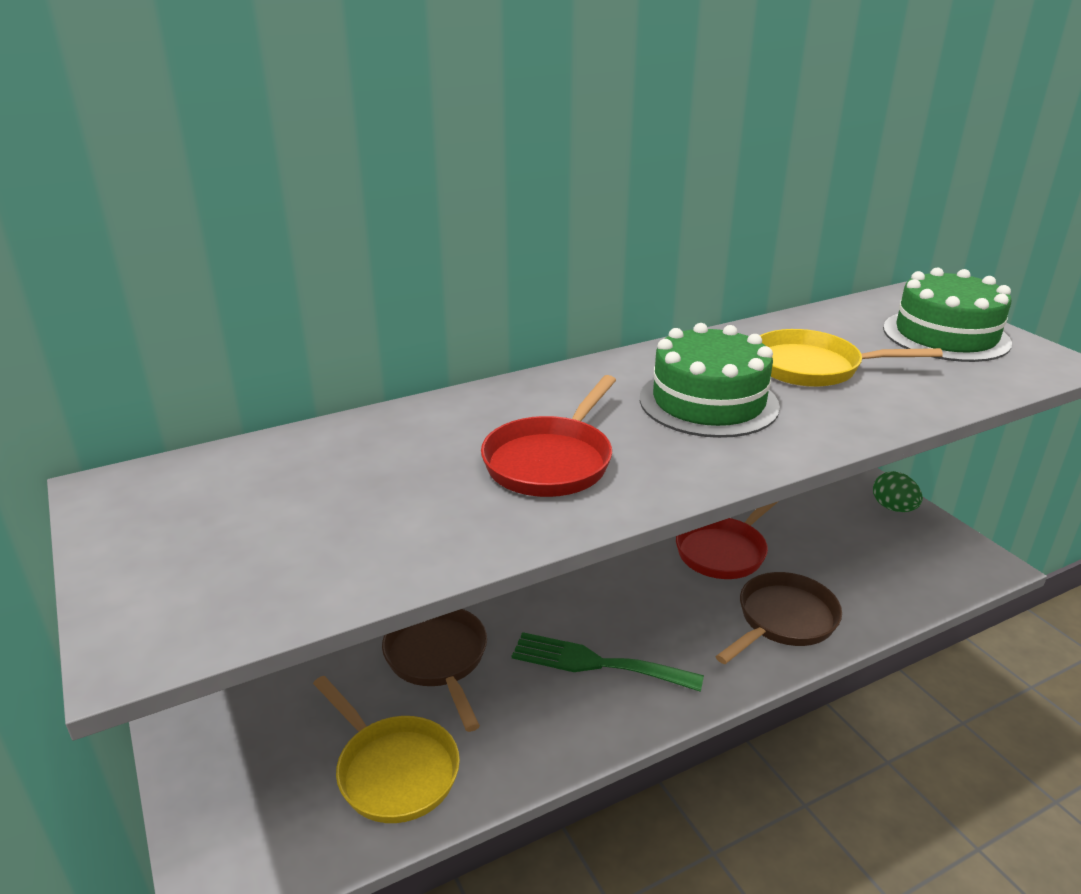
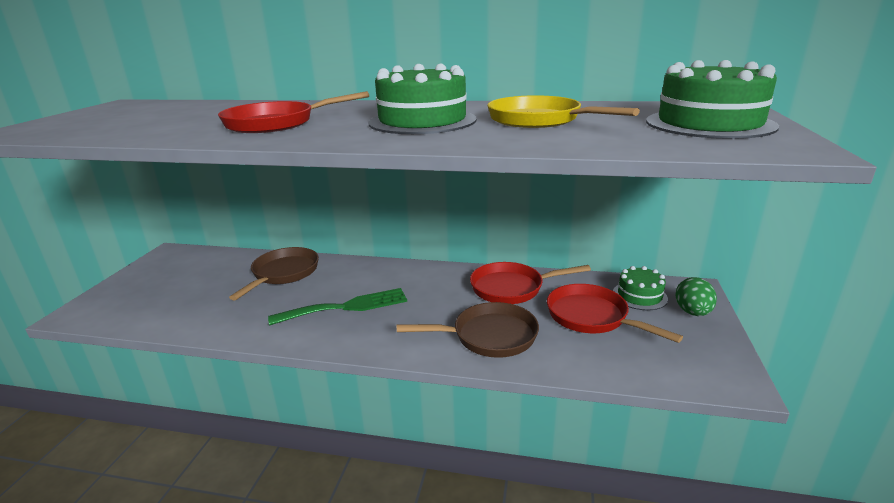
camera: 40 degrees right, 5 degrees down
yellow pan [313,676,460,823] -> none
green fork [512,632,704,692] -> green fork turned 105 degrees clockwise [268,288,407,325]
none -> red pan [547,284,683,343]
none -> green cake [613,266,668,310]

